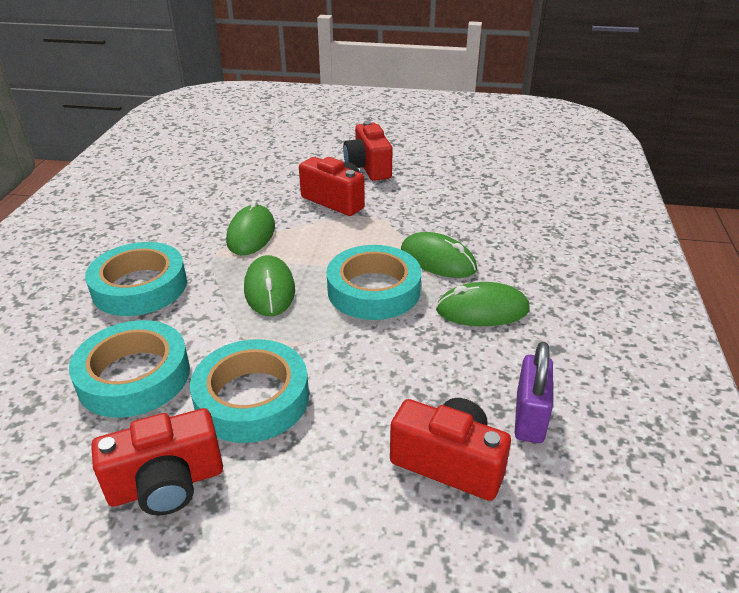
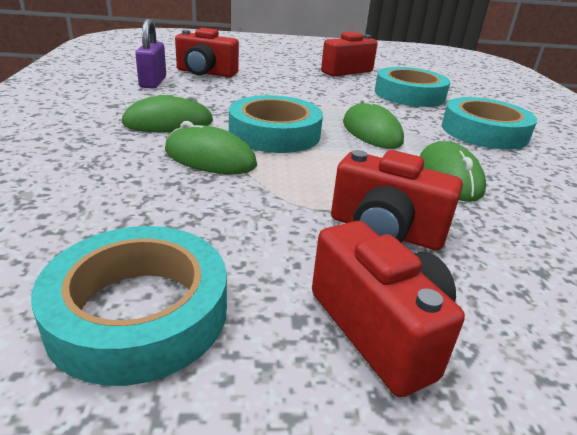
camera: 165 degrees right, 5 degrees down
turquoise tape [190,339,309,443] -> turquoise tape moved to [31,226,227,386]

